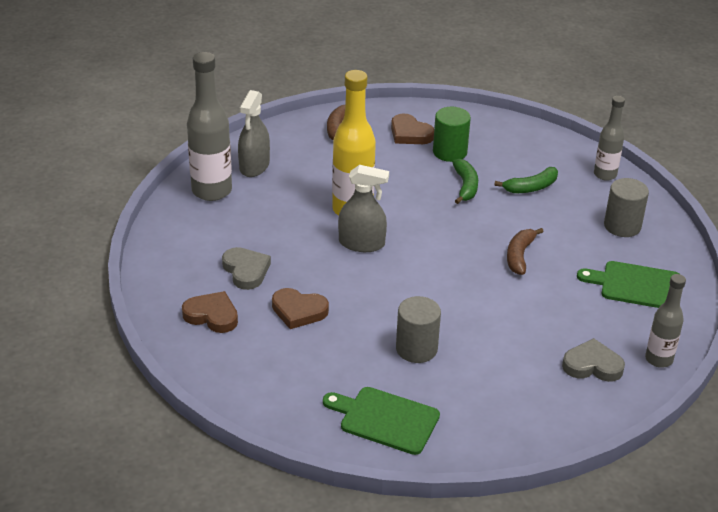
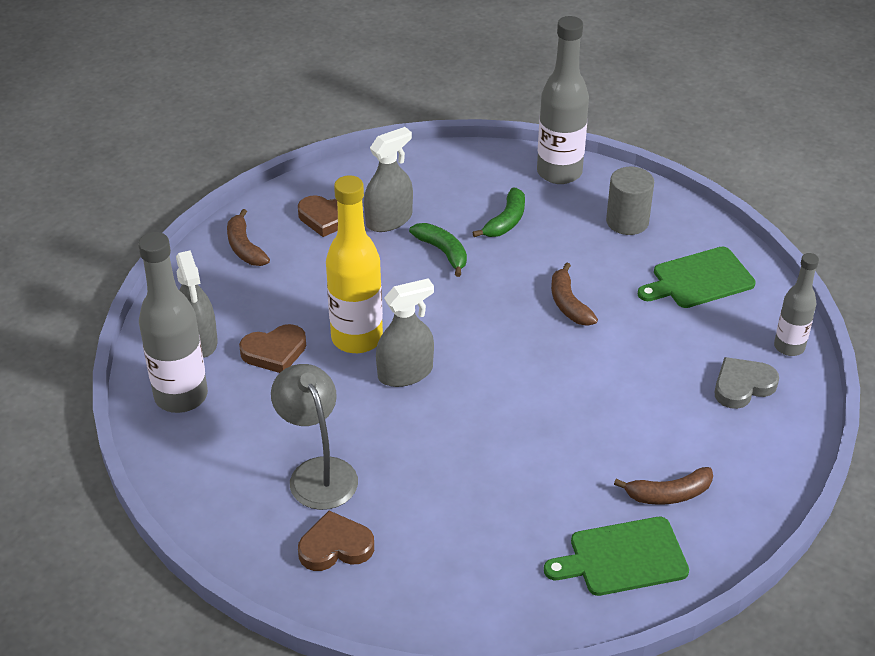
camera: 35 degrees left, 5 degrees up
grey heart [222,247,271,290] -> grey lamp [271,364,358,510]
brown heart [272,288,329,329] -> brown heart moved to [239,324,306,373]
grey cylinder [396,296,441,363] -> none
green cylinder [433,107,471,162] -> grey spray bottle [364,127,413,232]
grey bottle [594,96,625,181] -> grey bottle [537,16,589,184], size x1.67
none -> brown banana [614,467,713,505]

